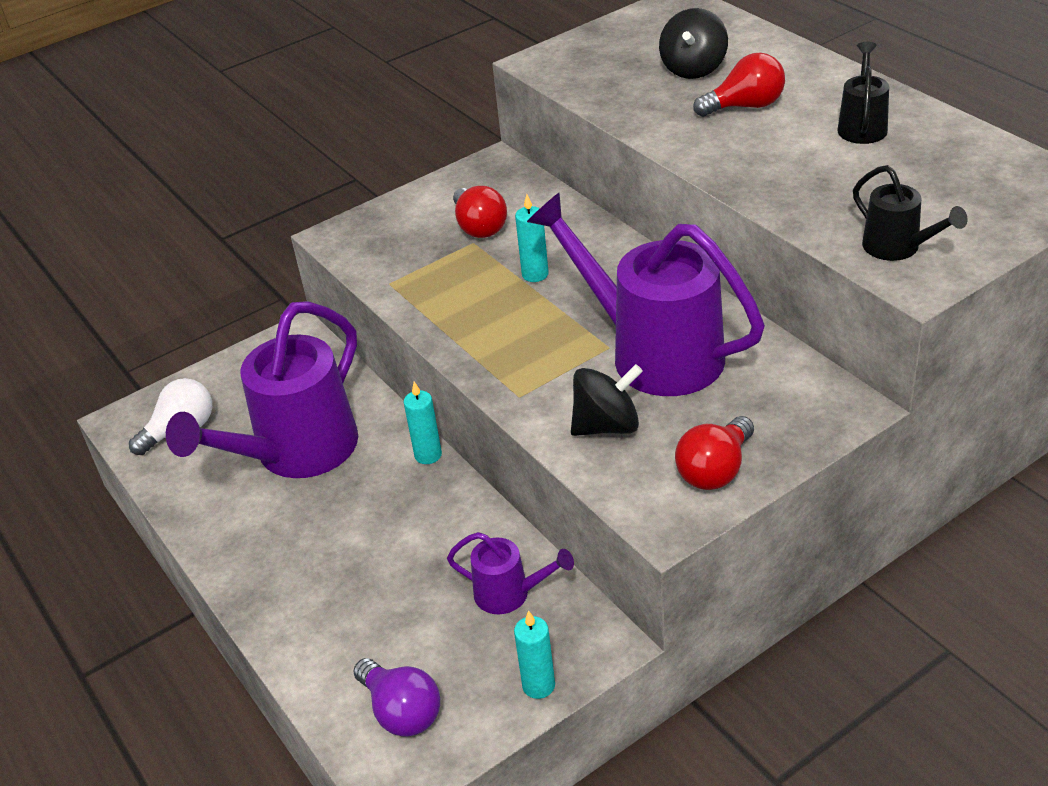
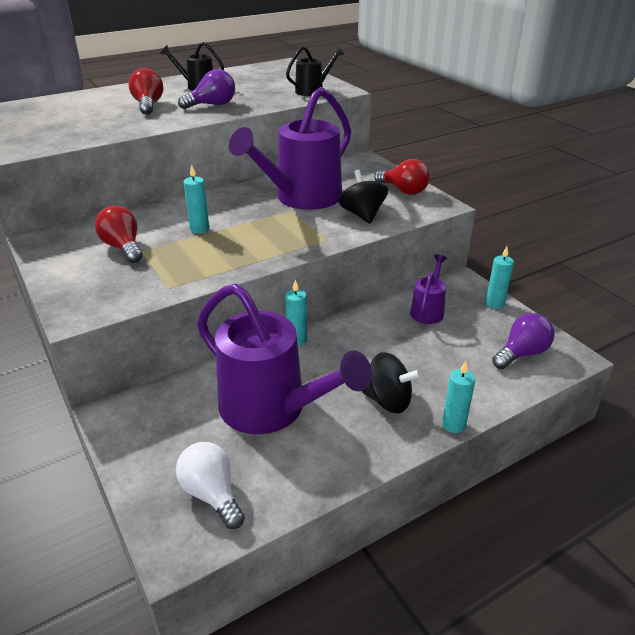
camera: 90 degrees left, 5 degrees down
red light bulb [453,186,507,238] -> red light bulb turned 105 degrees counterclockwise [95,206,142,263]
black spinning top [659,8,728,79] -> black spinning top moved to [362,352,422,413]
none -> purple light bulb [178,69,235,109]
none -> turquoise candle [442,361,475,433]

